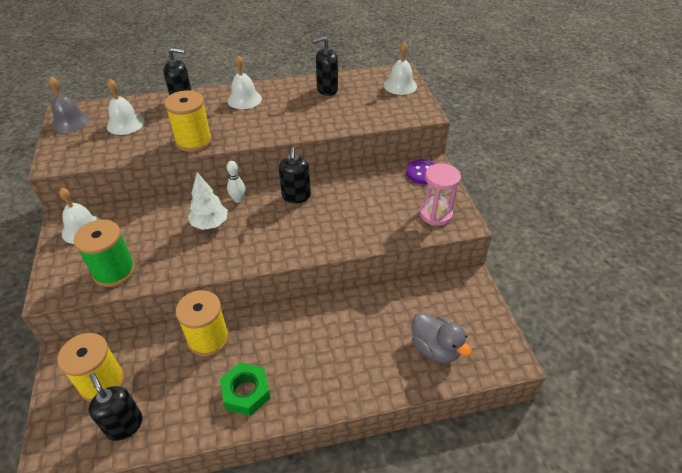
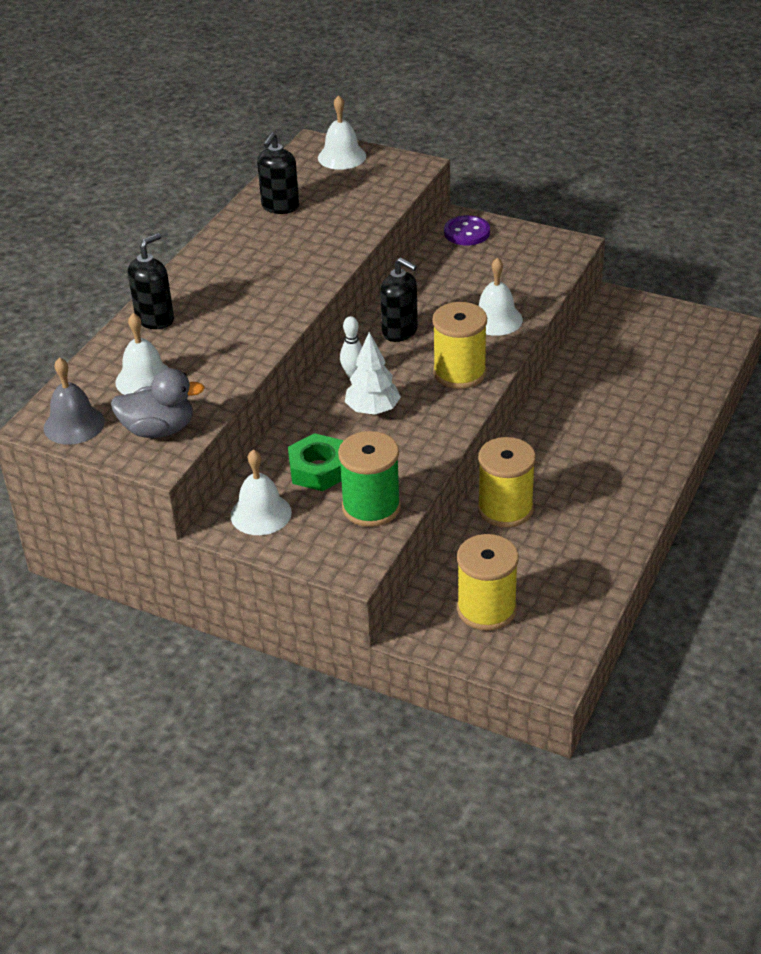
camera: 50 degrees left, 5 degrees down
black soap dispenser [88,372,143,441] -> none
yellow spool [164,90,212,152] -> yellow spool moved to [432,302,487,389]
green nut [220,362,270,416] -> green nut moved to [288,433,344,491]
white bell [227,55,262,109] -> white bell moved to [479,257,523,336]
grey duck [412,312,472,363] -> grey duck moved to [111,368,205,438]
pink hourglass [420,163,461,226] -> none

